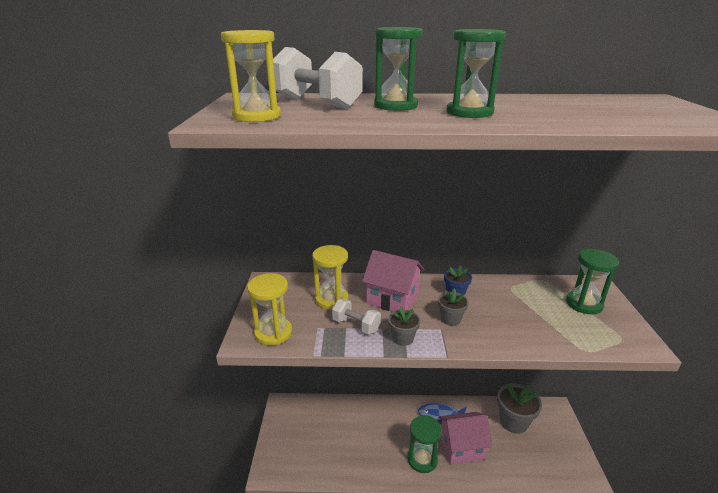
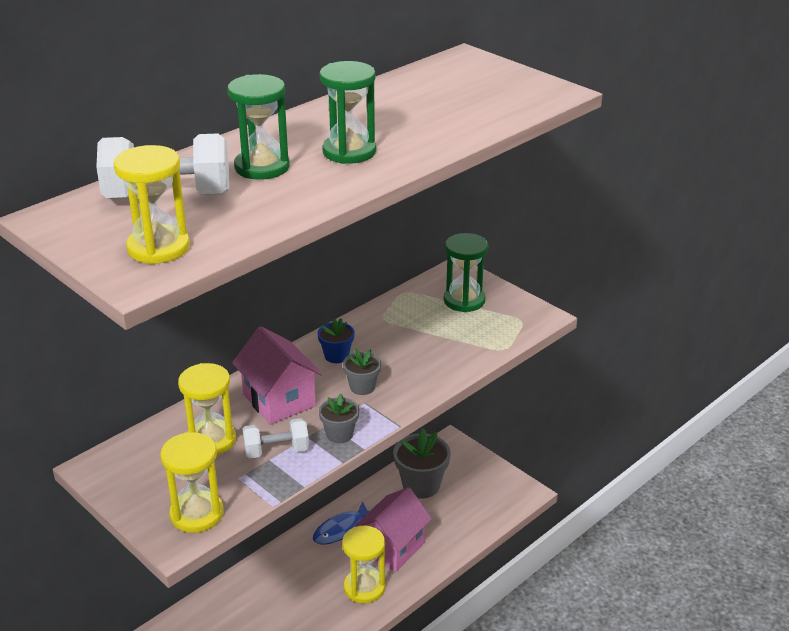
camera: 45 degrees left, 5 degrees up
pink house [362,250,424,312] -> pink house turned 75 degrees clockwise [232,326,322,425]
green hourglass [407,415,442,473] -> yellow hourglass [342,526,385,604]

